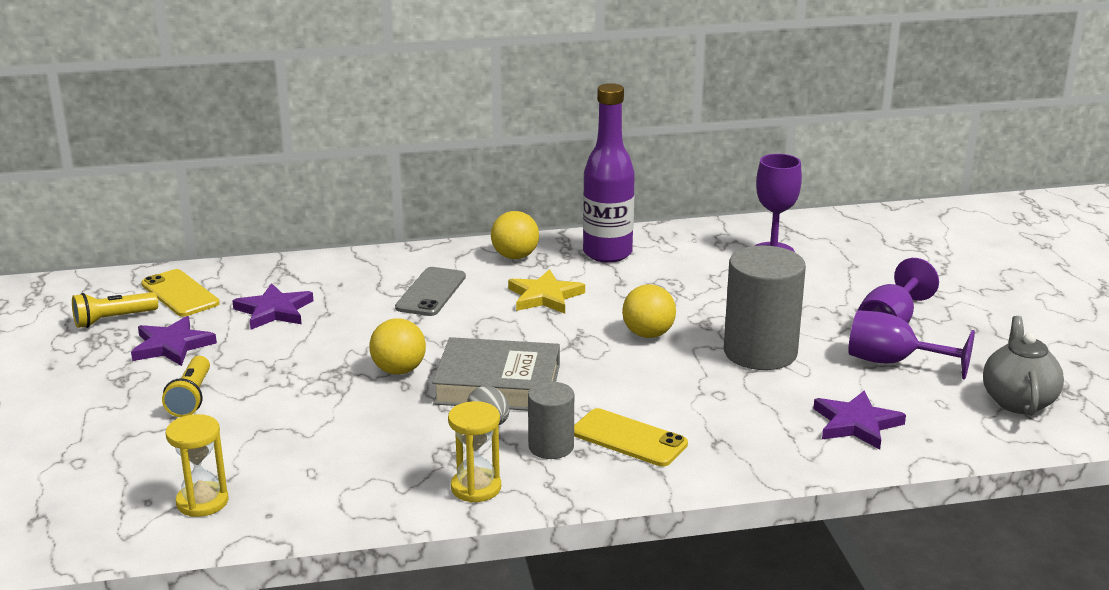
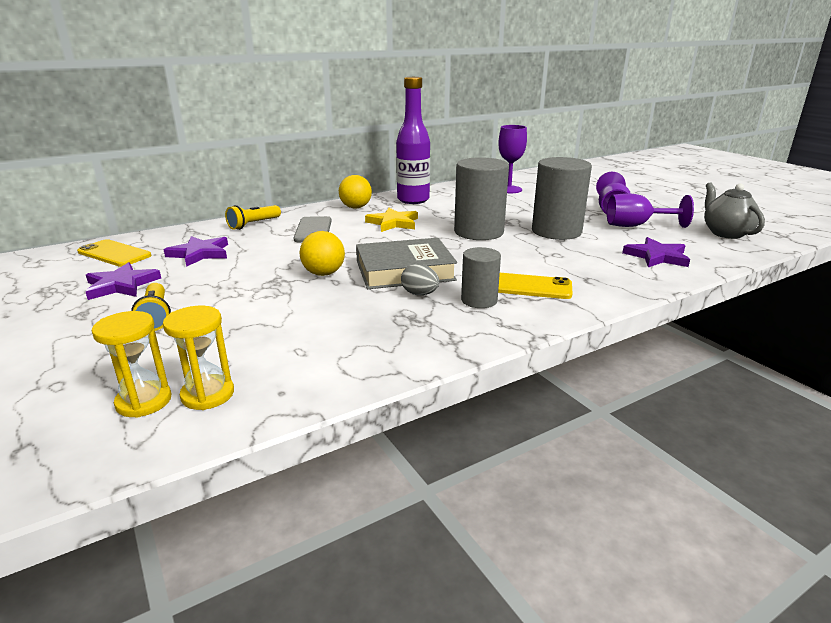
camera: 20 degrees left, 0 degrees up
yellow flashlight [72,292,158,328] -> yellow flashlight moved to [225,205,281,230]
yellow hourglass [448,401,501,502] -> yellow hourglass moved to [92,311,171,418]
yellow ball [622,284,676,338] -> grey cylinder [454,157,509,240]

